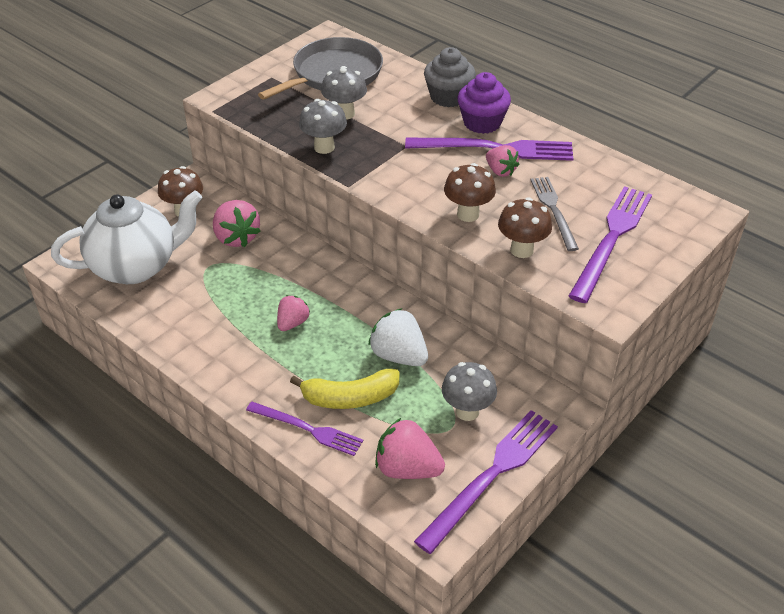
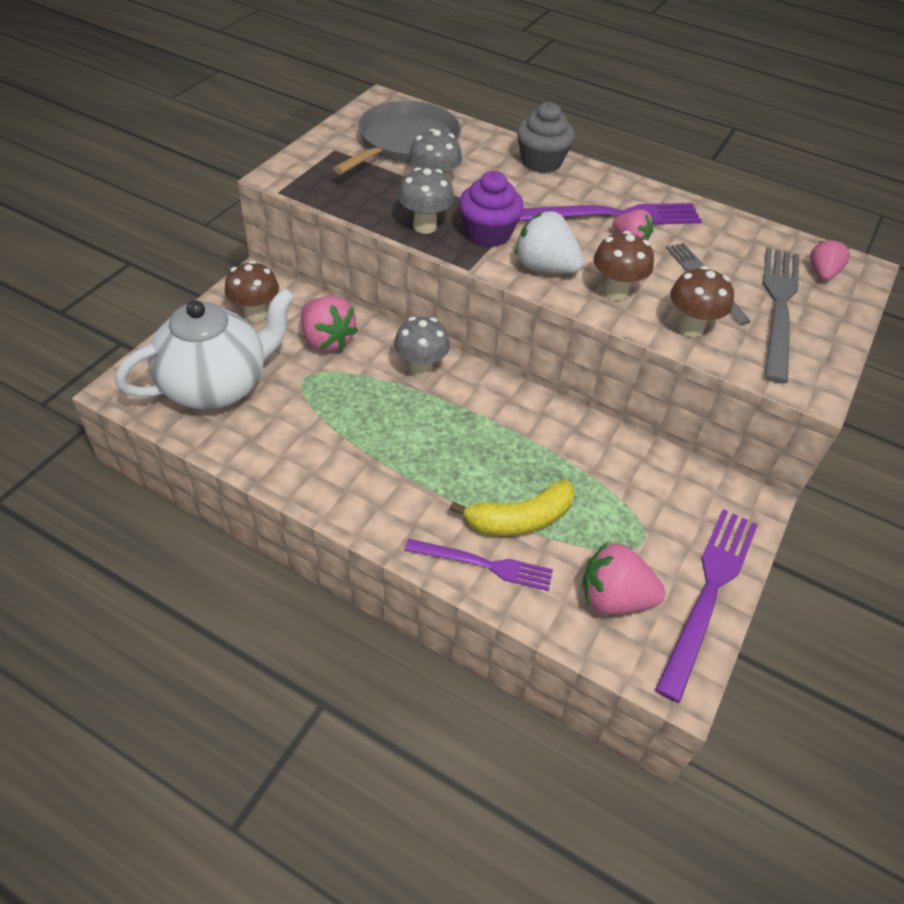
camera: 15 degrees left, 5 degrees up
pink strawberry [277,295,310,331] -> pink strawberry moved to [810,239,850,281]
white strawberry [368,308,428,366] -> white strawberry moved to [515,211,585,273]
grey mushroom [442,362,497,421] -> grey mushroom moved to [394,317,450,378]
purple cupcake [457,72,511,134] -> purple cupcake moved to [459,171,524,247]
purple fork [569,186,652,303] -> grey fork [763,248,799,384]

